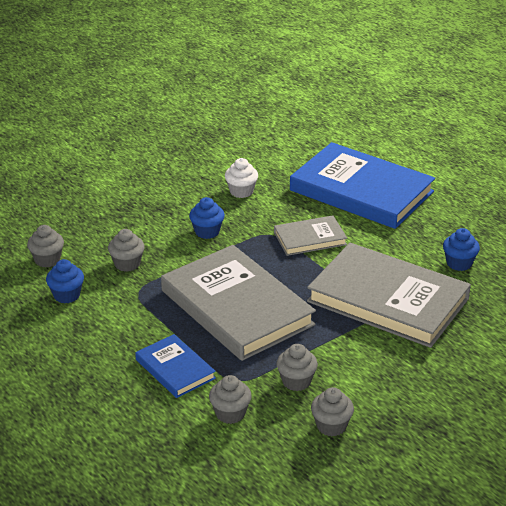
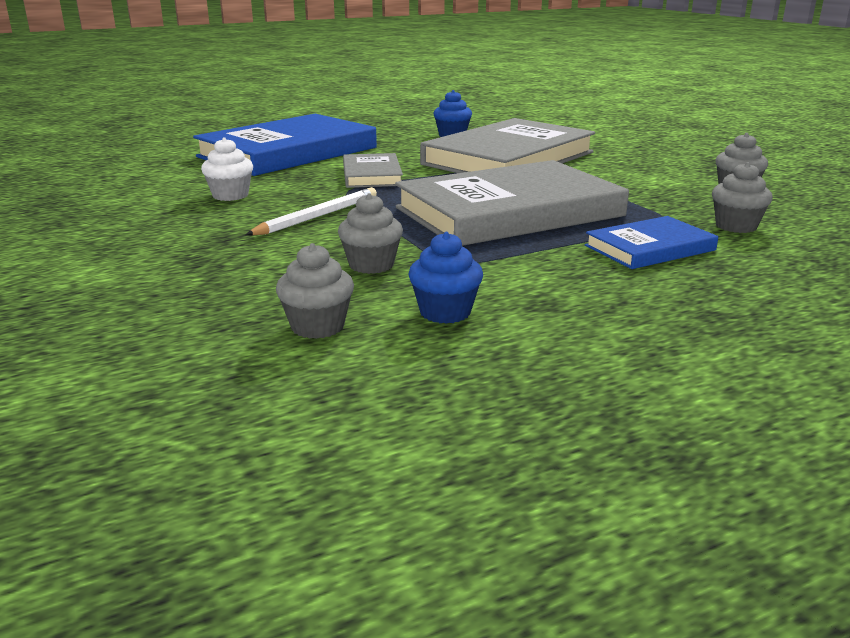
camera: 80 degrees left, 10 degrees down
blue cupcake [189,197,225,239] -> white pencil [245,187,377,236]
grey cupcake [276,344,318,391] -> none

